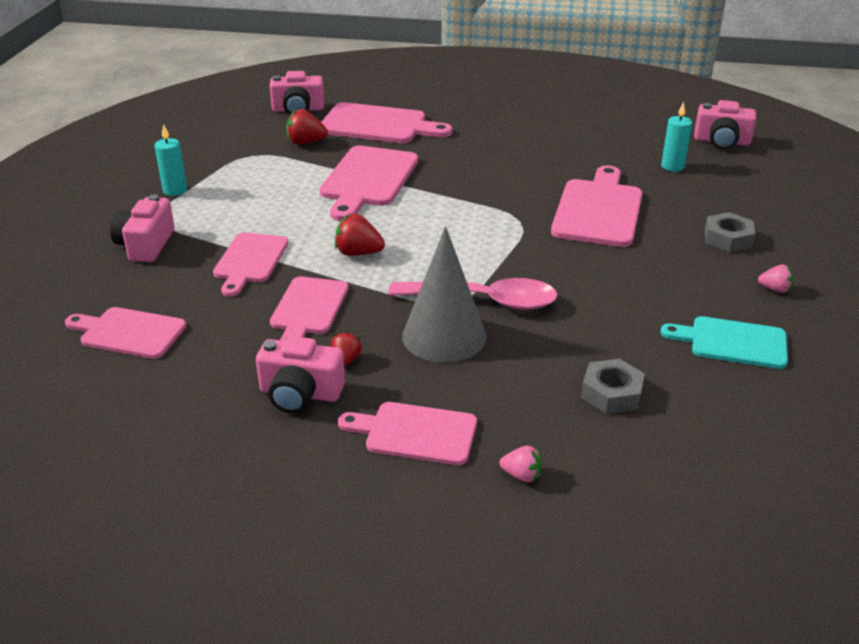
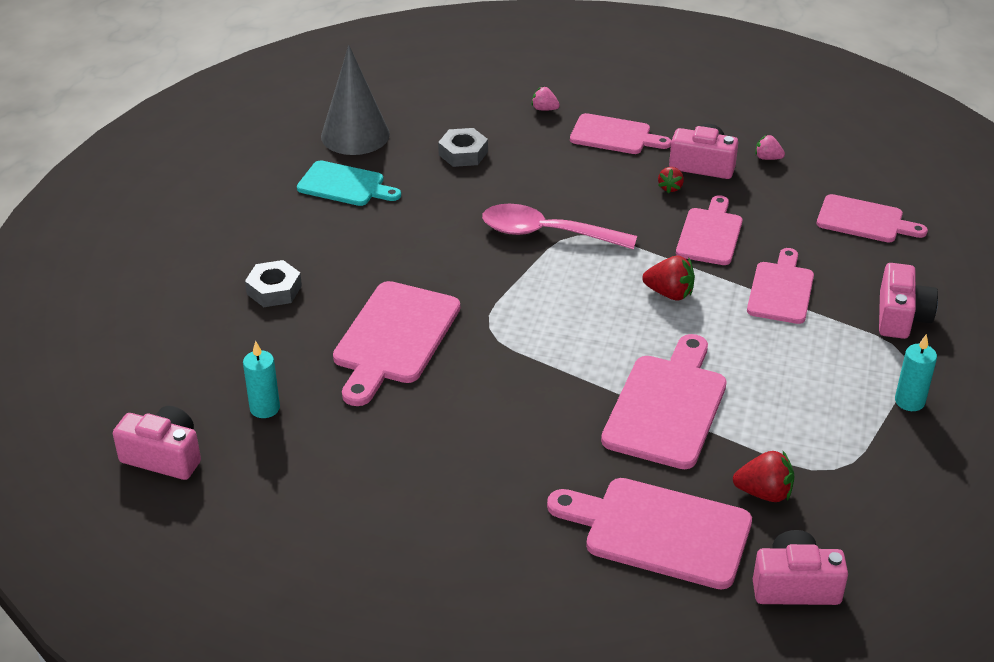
camera: 175 degrees left, 5 degrees up
grey cone [402,226,486,363] -> grey cone moved to [321,45,390,155]
pink strawberry [758,265,794,293] -> pink strawberry moved to [755,135,785,160]

